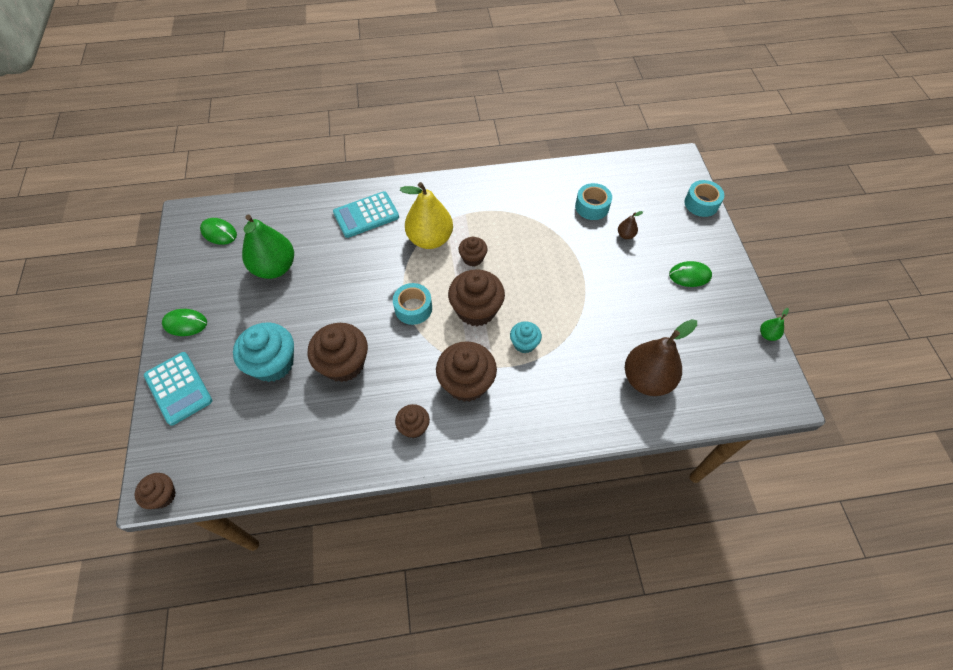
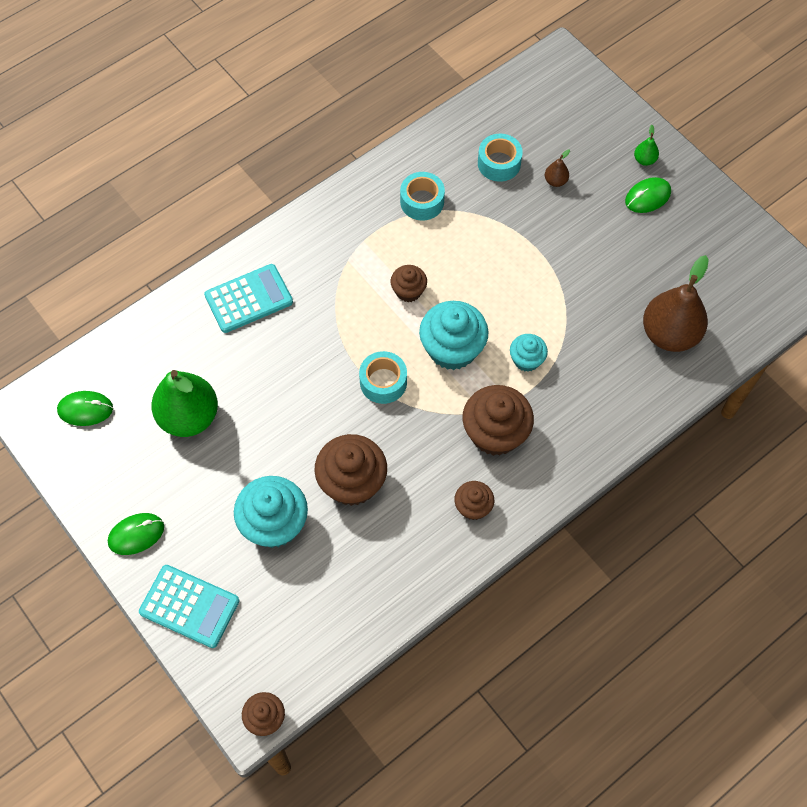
camera: 30 degrees left, 5 degrees up
turquoise calculator [333,191,399,238] -> turquoise calculator turned 150 degrees counterclockwise [204,264,293,333]
yellow pear [400,182,453,249] -> none
brown cupcake [448,269,505,326] -> turquoise cupcake [419,301,489,370]
turquoise tape [684,180,724,217] -> turquoise tape moved to [400,172,445,221]
green pear [760,308,789,341] -> green pear moved to [634,125,659,166]

